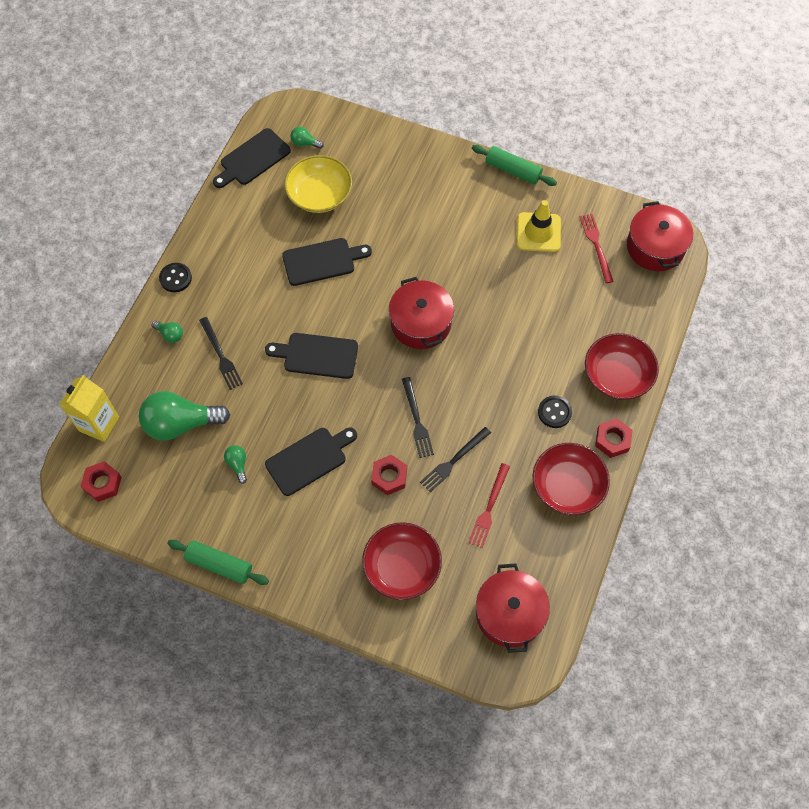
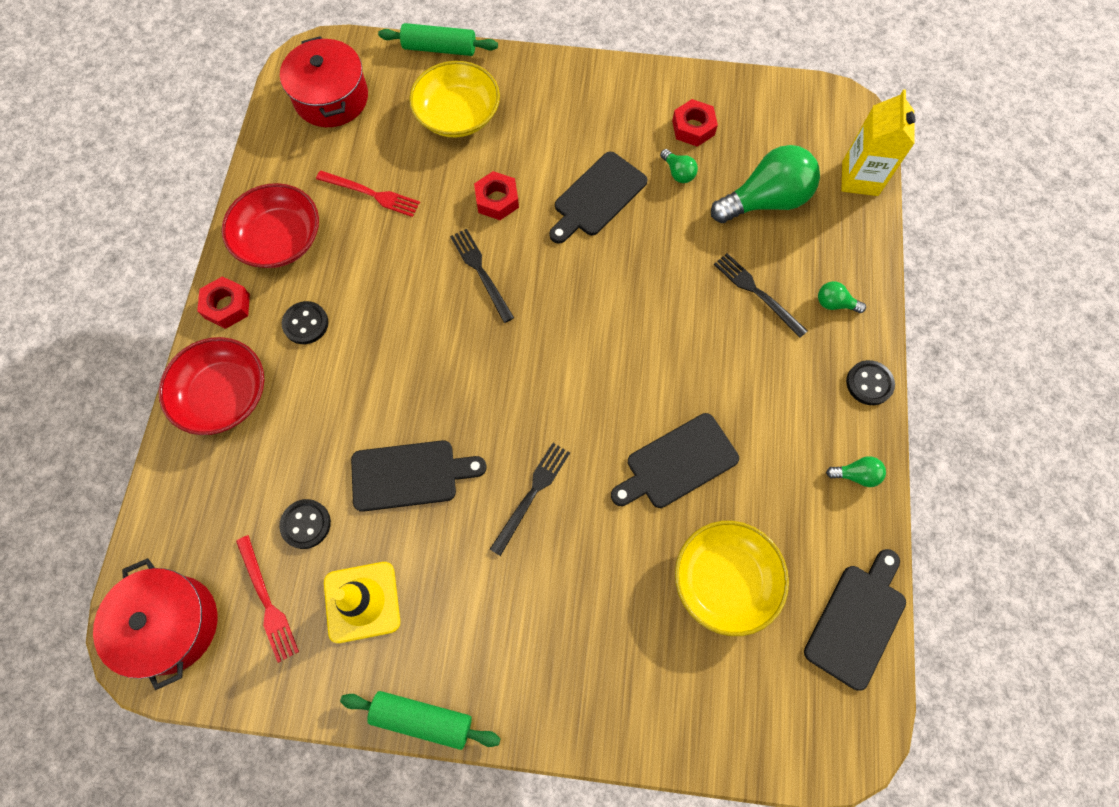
camera: 165 degrees right, 5 degrees up
red nut [81,461,122,502] -> red nut moved to [672,99,718,147]
green rolling pin [168,540,269,585] -> green rolling pin moved to [378,23,498,56]
black cutting board [265,333,358,379] -> black cutting board moved to [351,440,487,512]
green light bulb [290,127,324,149] -> green light bulb moved to [826,456,886,487]
red bowl [362,522,442,600] -> yellow bowl [409,61,500,137]
red pot [389,277,454,349] -> none
black fork [420,427,491,492] -> black fork moved to [490,443,570,556]
red fork [468,463,510,548] -> red fork turned 105 degrees clockwise [316,171,420,217]
none -> black button [279,499,331,549]

